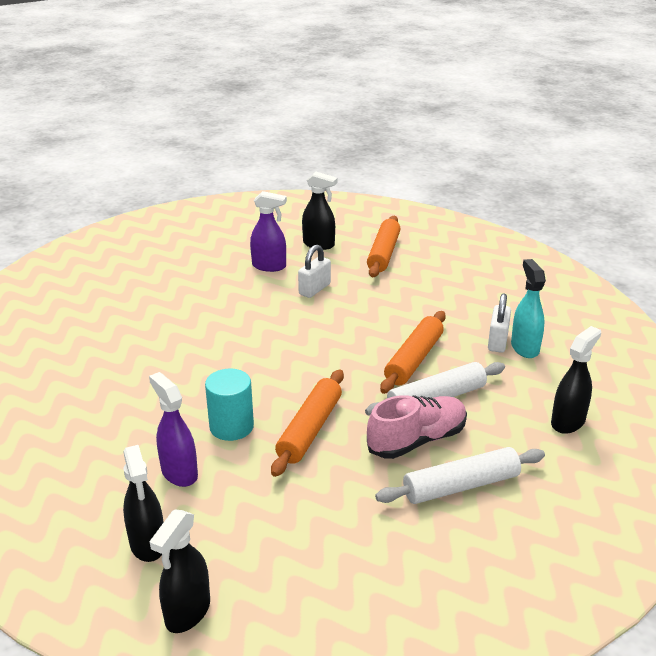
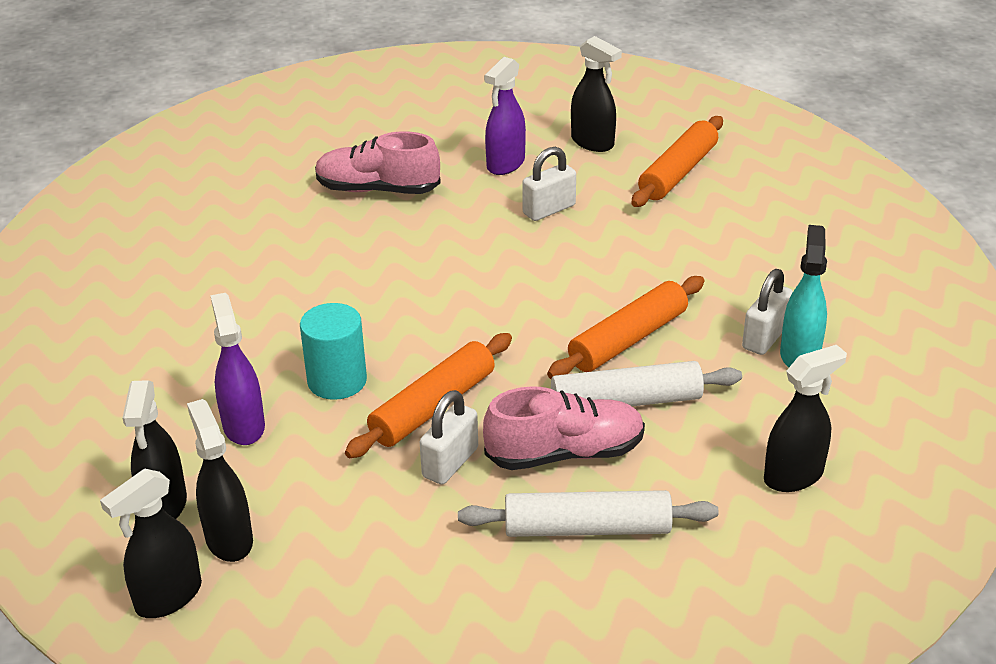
camera: 20 degrees right, 5 degrees up
purple spray bottle [250,191,287,272] -> purple spray bottle turned 90 degrees clockwise [484,57,526,175]
none -> black spray bottle [187,399,253,562]
none -> pink shoe [315,131,441,194]
none -> white padlock [420,390,478,485]

